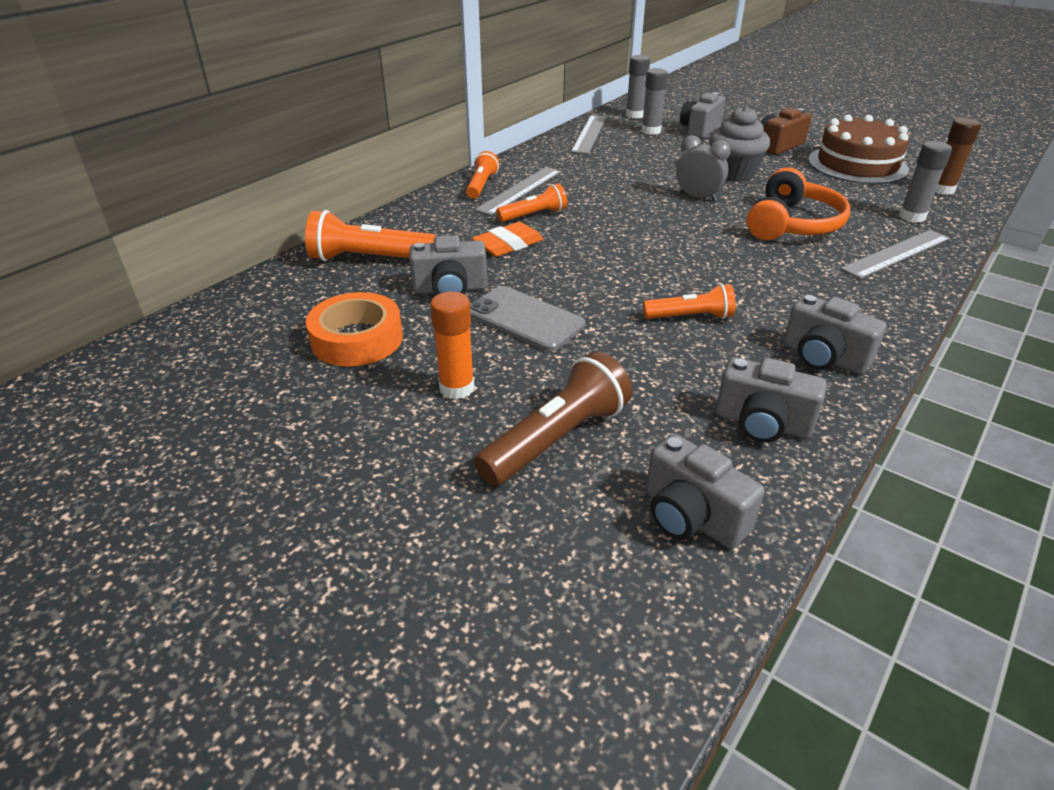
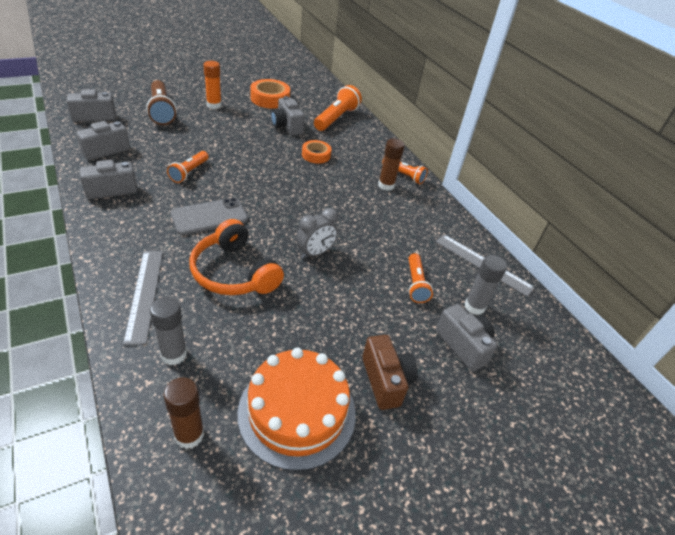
camera: 110 degrees right, 5 degrees up
grey camera [409,235,487,295] -> grey camera turned 45 degrees counterclockwise [271,96,305,136]
grey phone [470,286,585,351] -> grey phone moved to [171,198,248,235]
orange eraser [472,222,544,257] -> orange tape [302,140,331,164]
grey ruler [475,167,561,216] -> brown glue stick [378,138,405,191]
orange flashlight [496,183,567,222] -> orange flashlight moved to [408,253,433,303]
grey glue stick [626,55,650,119] -> none
grey cupcake [709,106,770,182] -> none
brown cake [808,115,910,184] -> orange cake [238,348,356,471]

